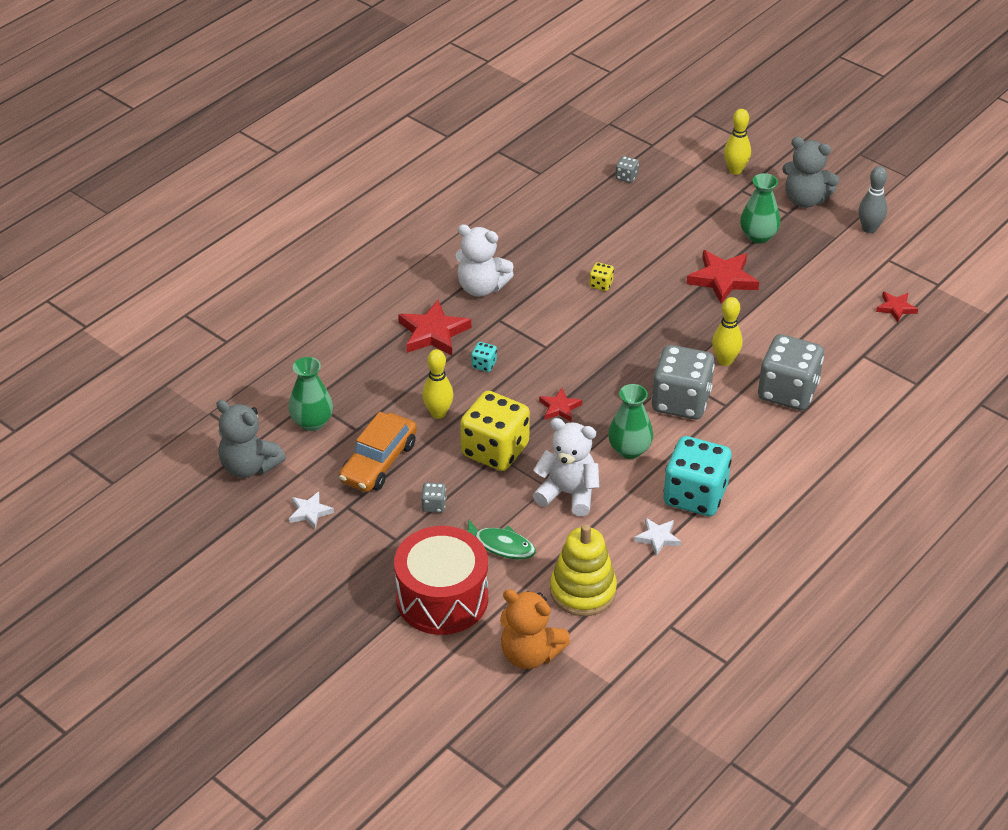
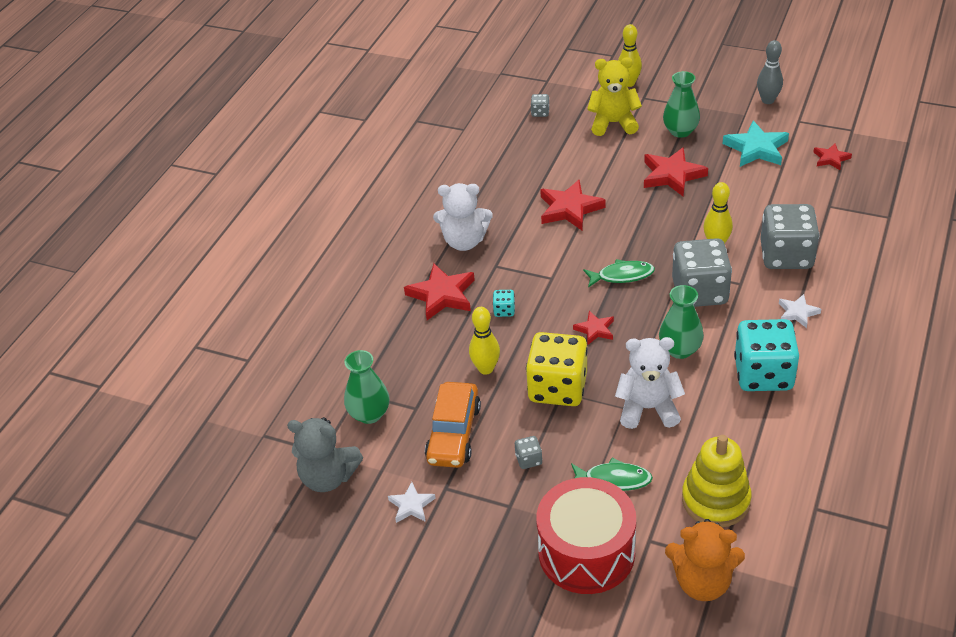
camera: 15 degrees left, 0 degrees up
yellow dice [589,262,614,291] -> red star [540,180,606,230]
white star [634,518,681,556] -> white star moved to [779,294,821,328]
grey teddy bear [782,137,839,208] -> none
none -> green fish [583,259,655,288]
none -> yellow teddy bear [587,57,642,136]
none -> turquoise star [723,121,789,167]

